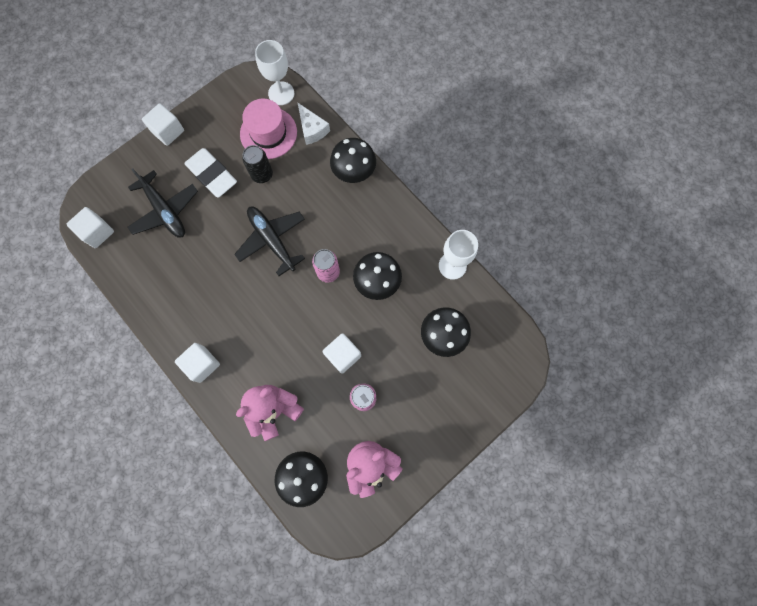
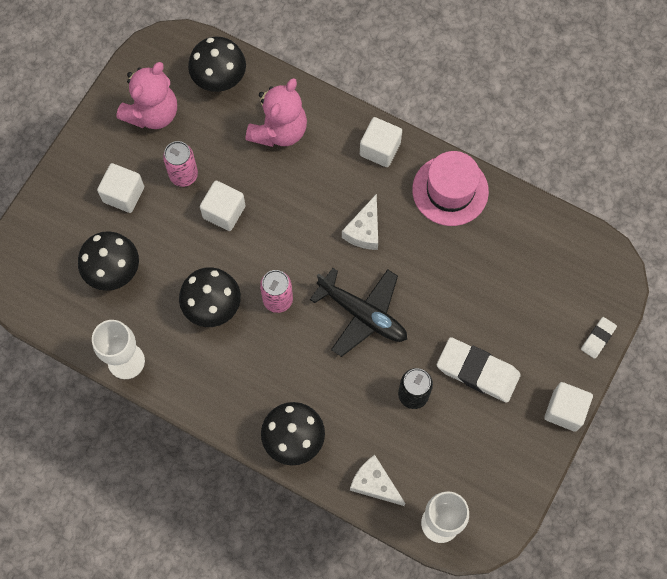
camera: 160 degrees right, 5 degrees down
white cube [66,207,114,248] -> white cube moved to [97,163,144,213]
black plane [127,169,198,238] -> none
pink hat [240,99,297,159] -> pink hat moved to [412,151,489,226]
none -> white cheese [342,194,378,250]
none -> white eraser [581,317,617,359]

